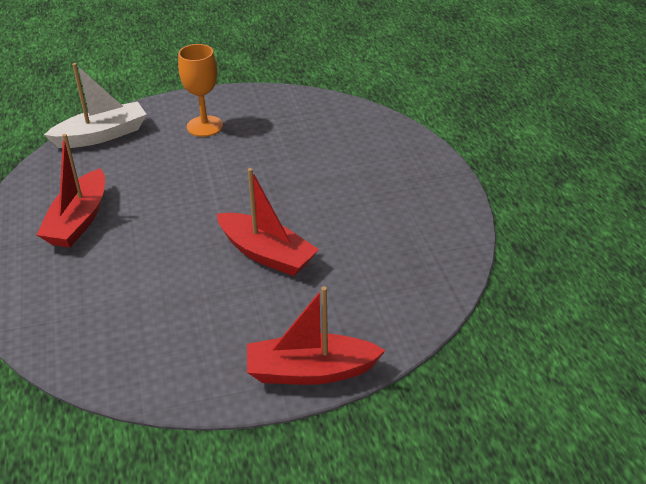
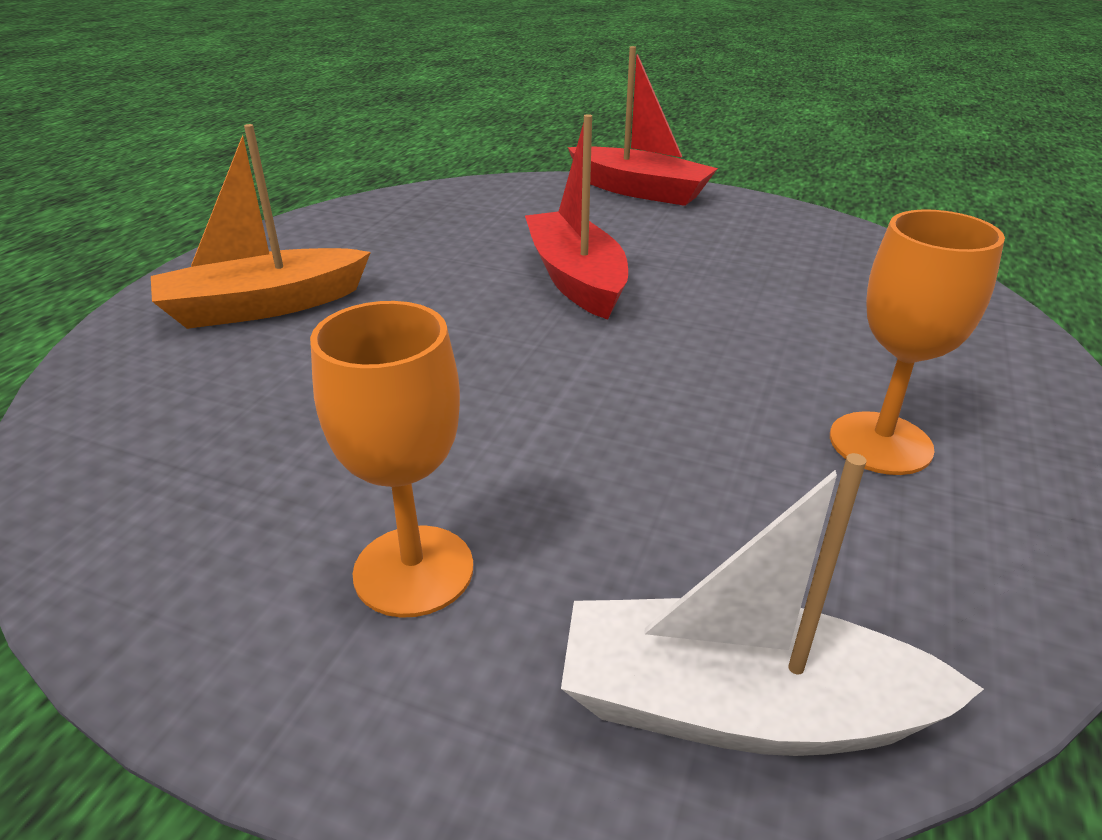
camera: 145 degrees left, 5 degrees down
red boat [36,134,105,248] -> orange goblet [830,209,1005,475]
none -> orange boat [151,124,371,329]

